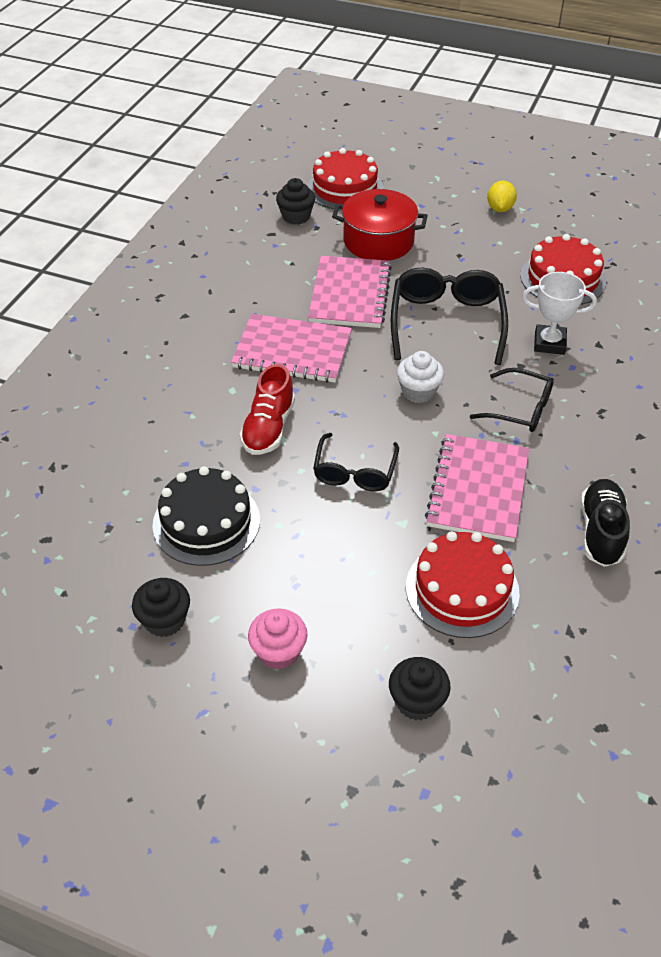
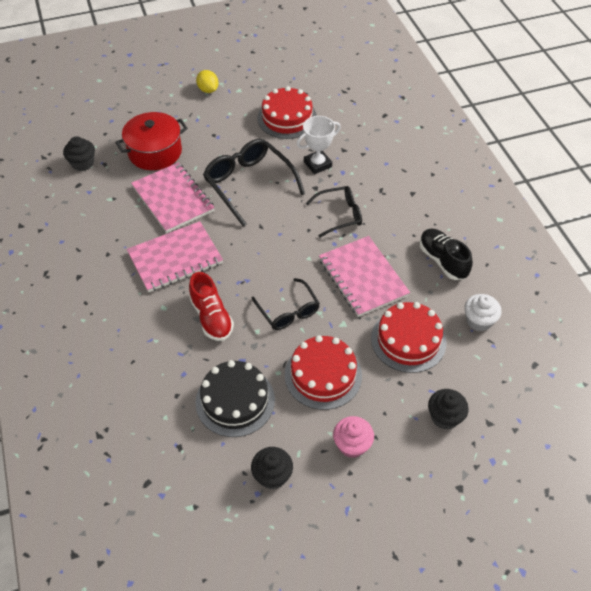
camera: 40 degrees left, 5 degrees up
red cake [307,148,384,210] -> red cake moved to [285,335,362,410]
white cupcake [397,351,444,403] -> white cupcake moved to [464,294,501,331]

